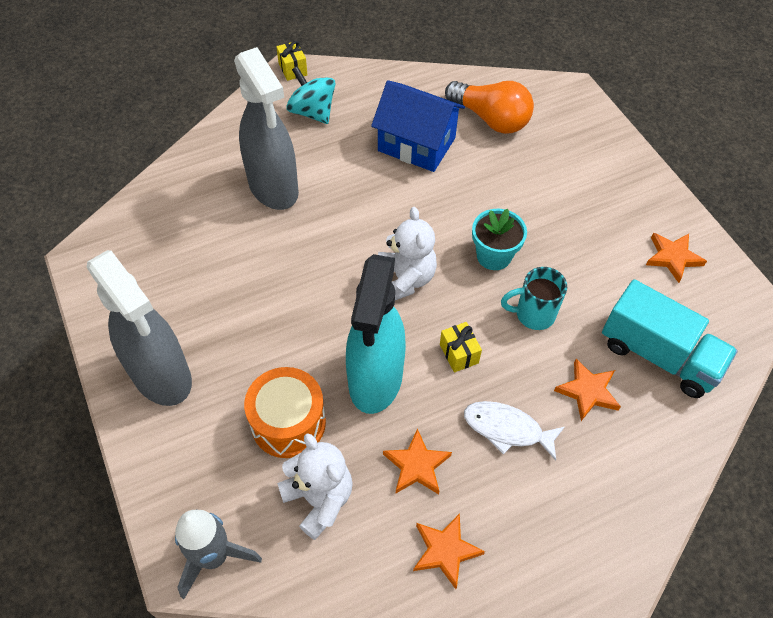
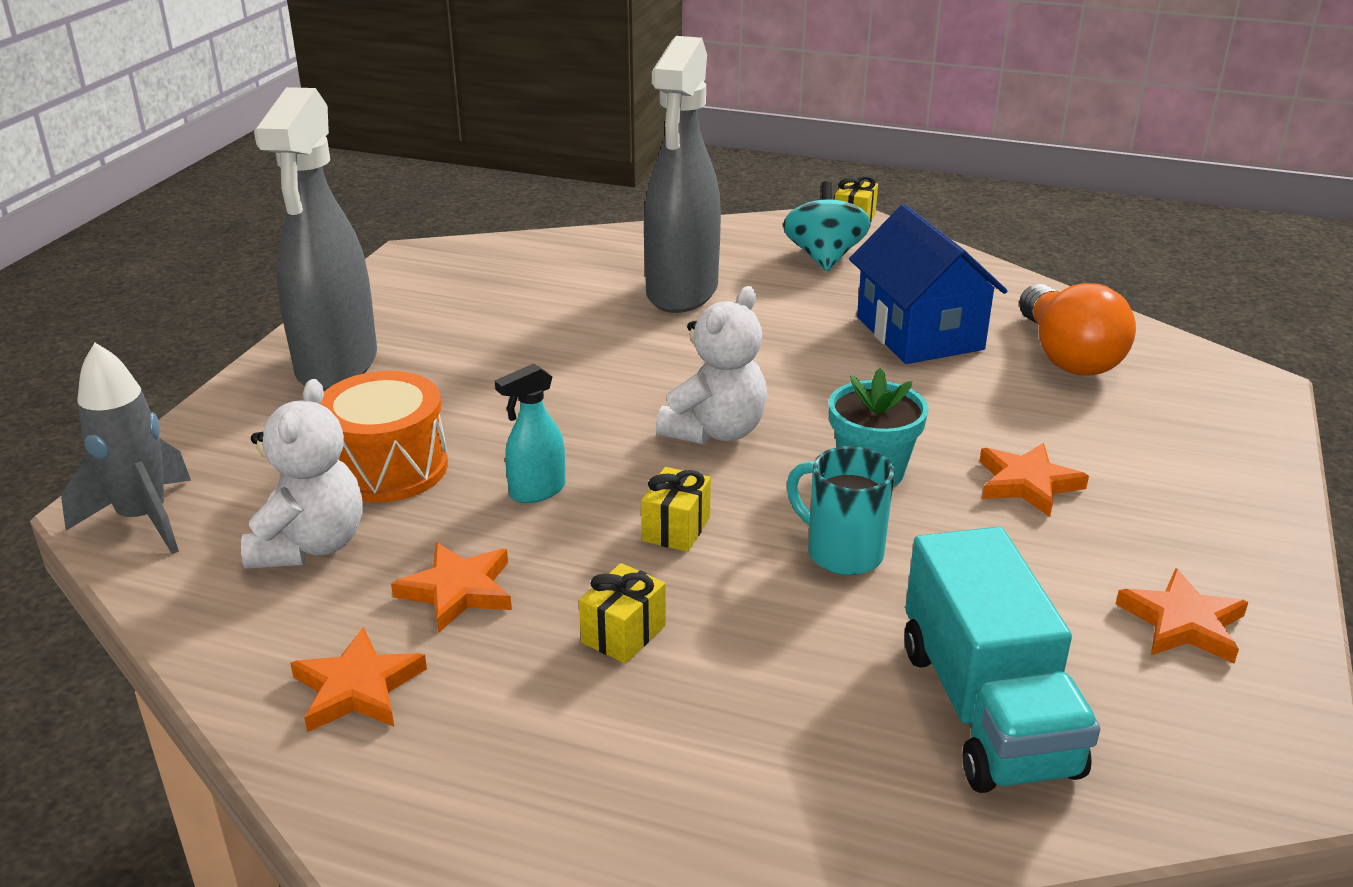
camera: 45 degrees right, 25 degrees down
turquoise spray bottle [346,254,406,414] -> turquoise spray bottle [495,363,565,503], size x0.44
white fish [464,401,565,461] -> yellow gift [579,563,666,664]
orange star [554,359,621,421] -> orange star moved to [979,443,1089,517]

